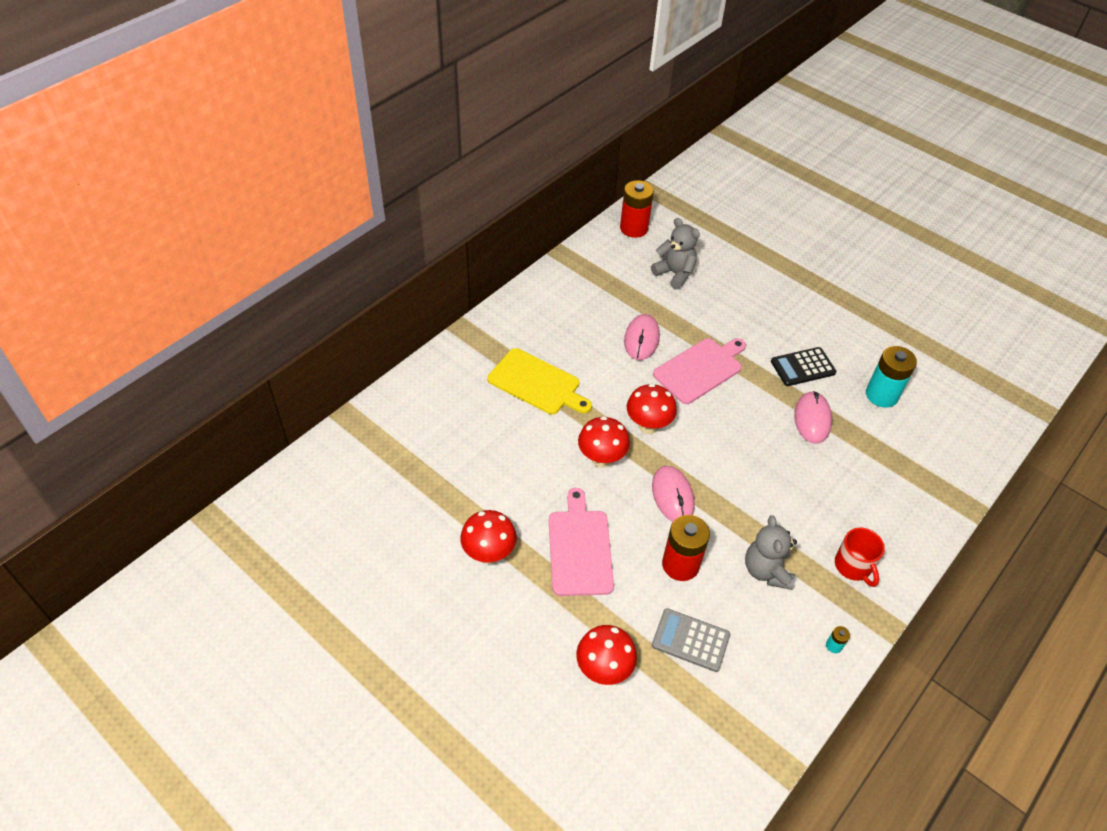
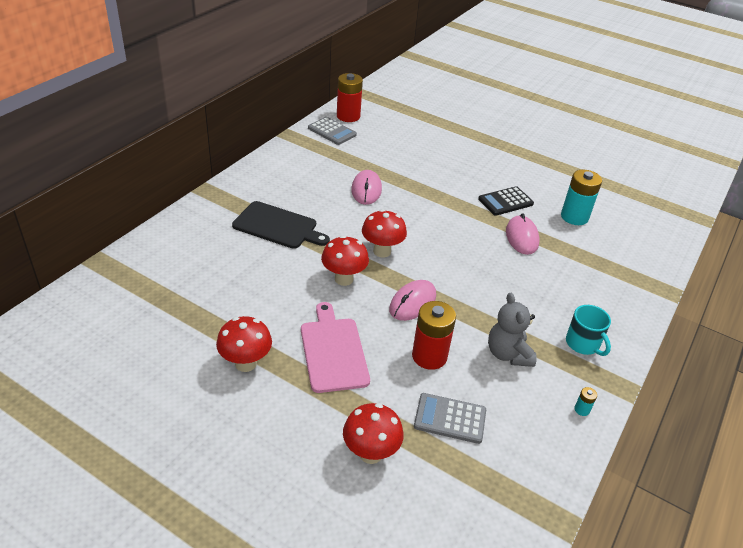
camera: 10 degrees left, 10 degrees down
yellow cutting board [487,348,592,415] -> black cutting board [232,201,330,249]
grey teddy bear [651,218,700,289] -> none
pink mouse [652,466,695,522] -> pink mouse turned 60 degrees clockwise [389,280,436,321]
pink cutting board [653,338,746,404] -> none
red mug [835,528,885,587] -> turquoise mug [566,305,611,356]
none -> grey calculator [308,117,357,145]

